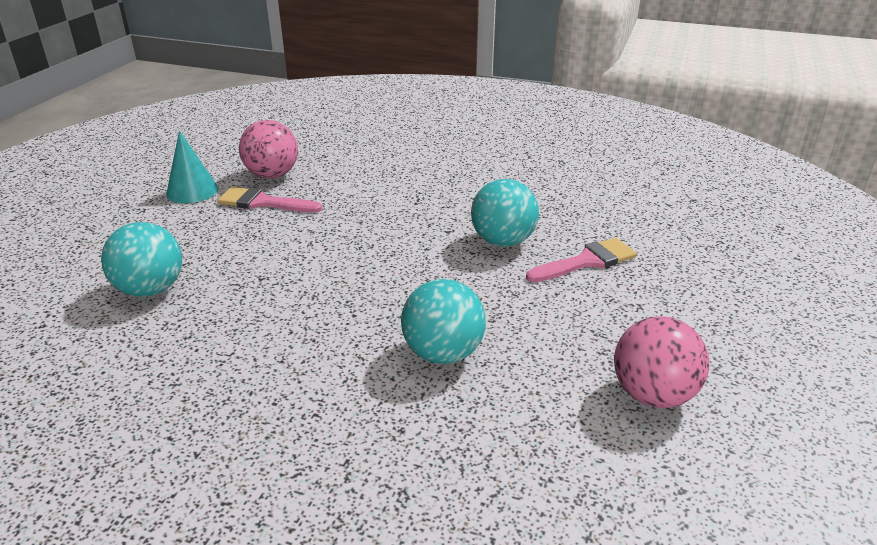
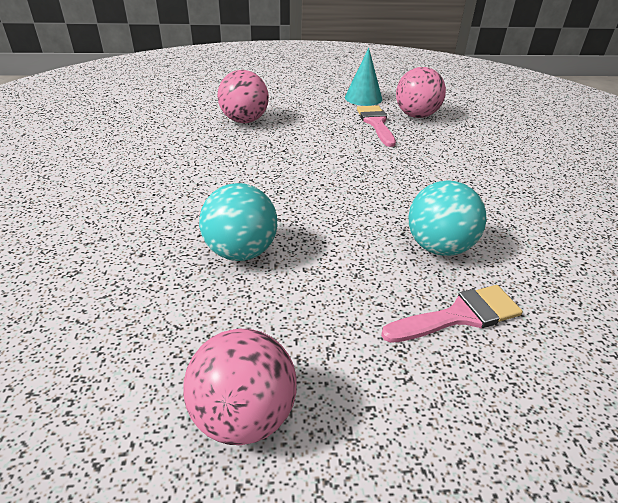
camera: 65 degrees right, 5 degrees up
turquoise ball [101,222,182,297] -> pink ball [217,70,269,123]
pink brush [526,238,637,282] -> pink brush turned 60 degrees counterclockwise [381,285,523,343]

